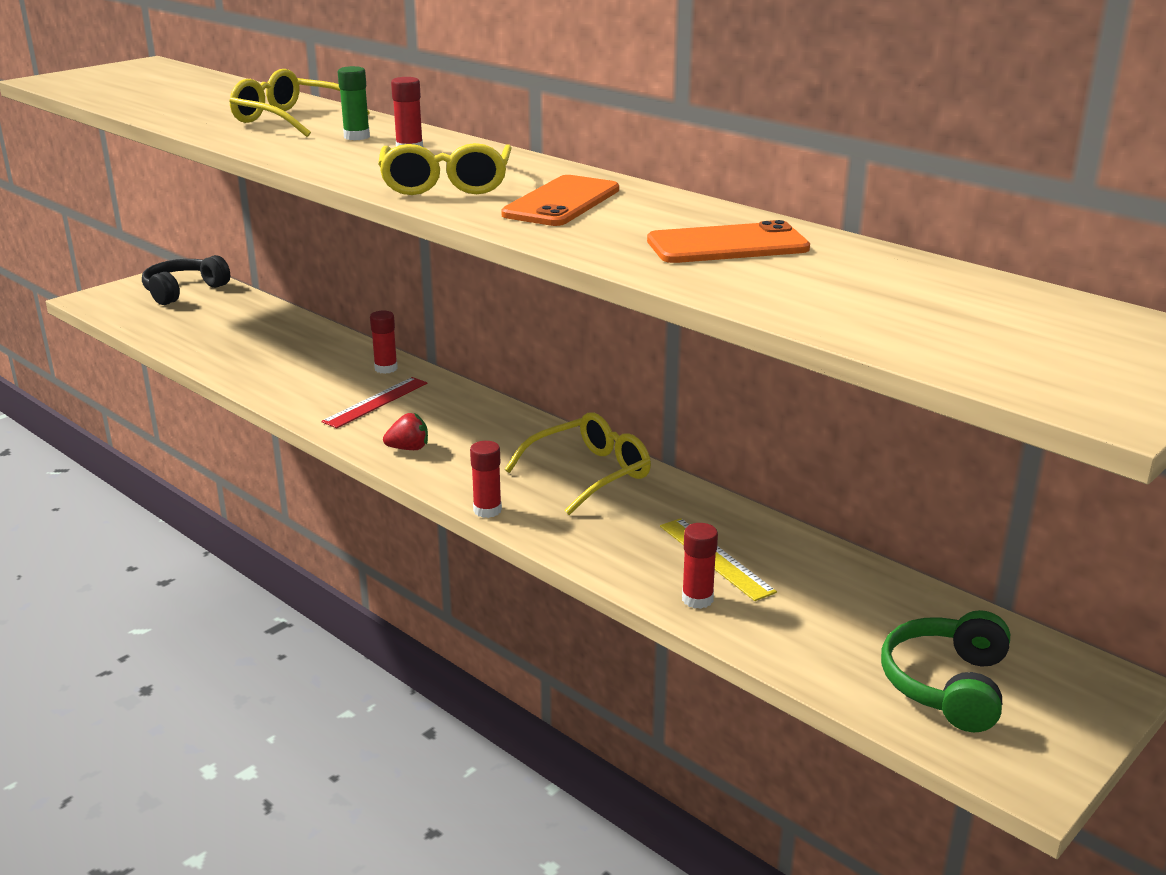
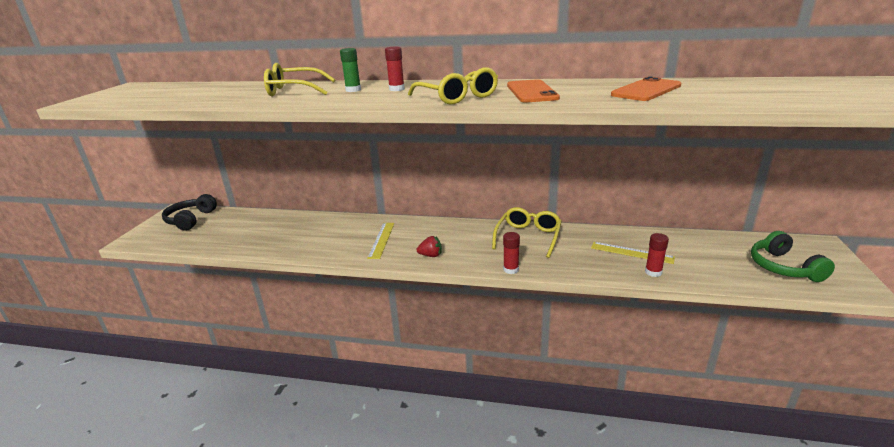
camera: 30 degrees left, 0 degrees up
red ruler [321,377,427,428] -> yellow ruler [367,223,395,259]
red glue stick [370,311,398,374] -> none
red strawberry [383,413,428,450] -> red strawberry turned 45 degrees clockwise [417,236,442,257]

